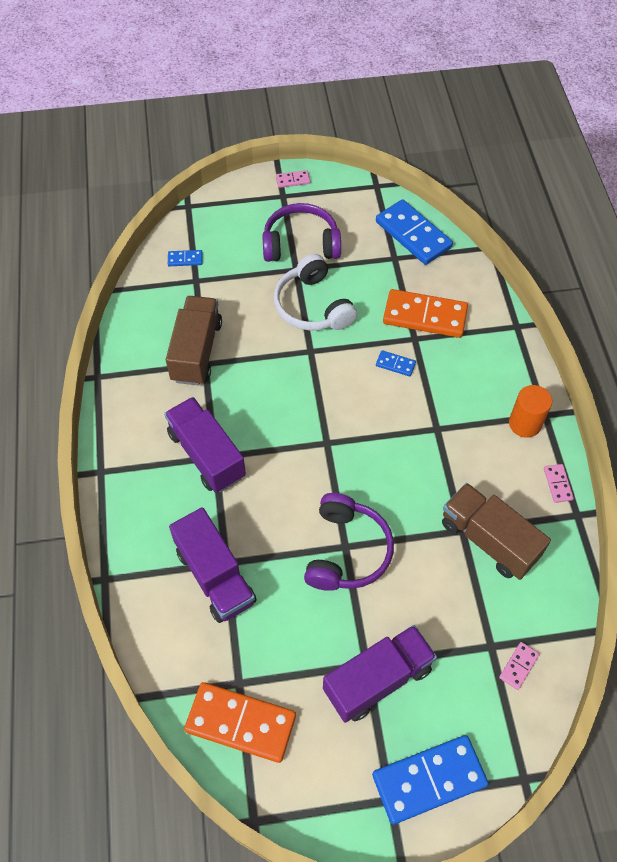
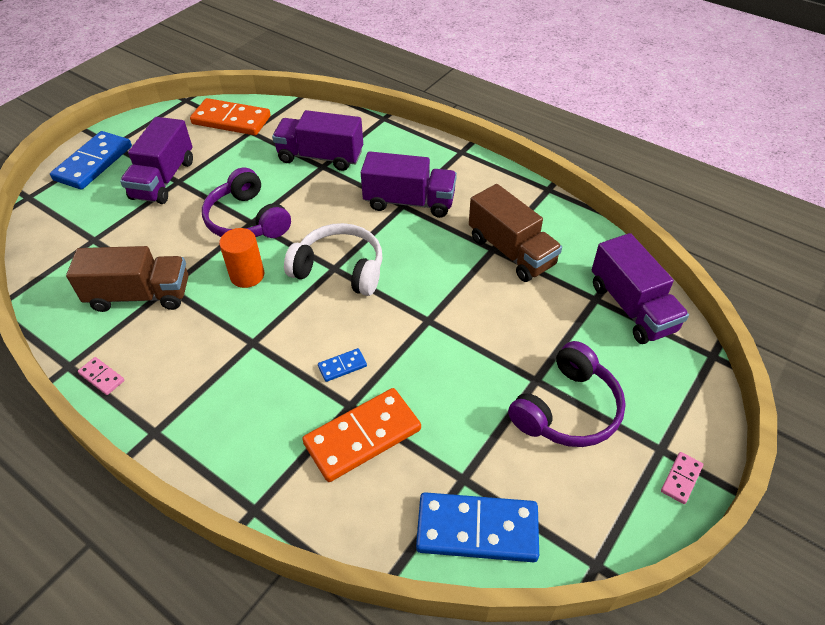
camera: 135 degrees right, 10 degrees down
blue domino [168,250,203,266] -> purple truck [592,233,689,344]
orange domino [184,682,296,763] -> orange domino turned 45 degrees clockwise [190,98,271,135]
white headphones [274,254,357,331] -> white headphones moved to [284,223,382,296]
pink domino [499,642,540,690] -> none
orange cylinder [509,385,552,438] -> orange cylinder moved to [219,228,264,288]

